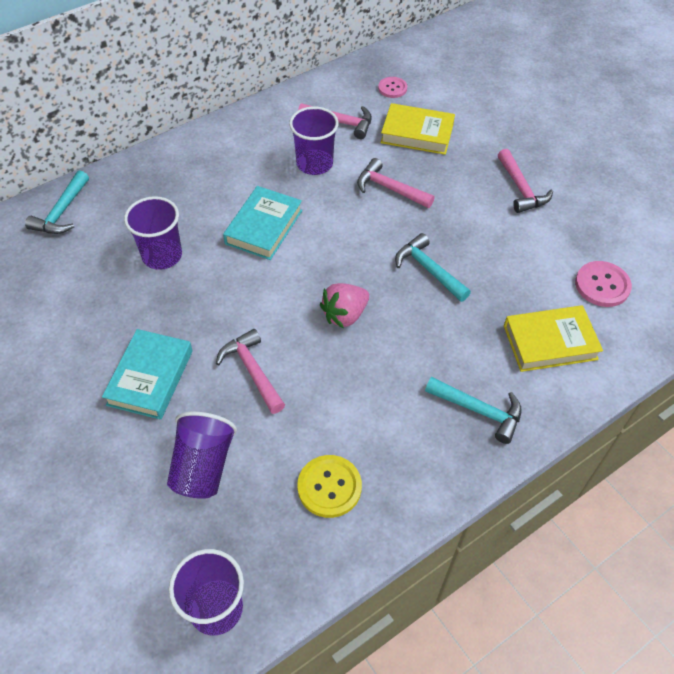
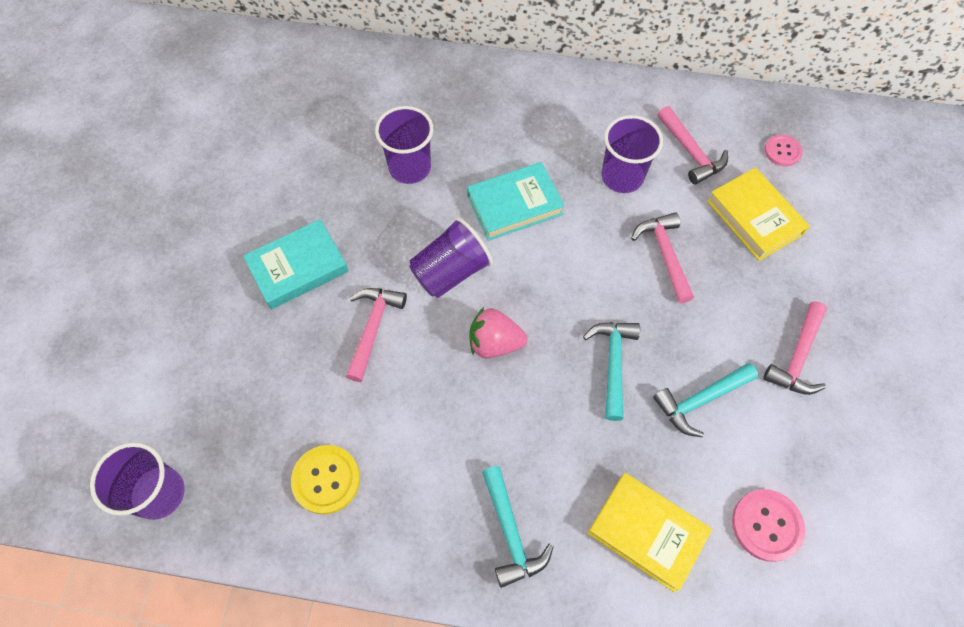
camera: 45 degrees right, 10 degrees up
turquoise hammer [25,170,89,234] -> turquoise hammer moved to [653,363,758,437]
purple cup [167,412,237,499] -> purple cup moved to [410,217,493,298]

